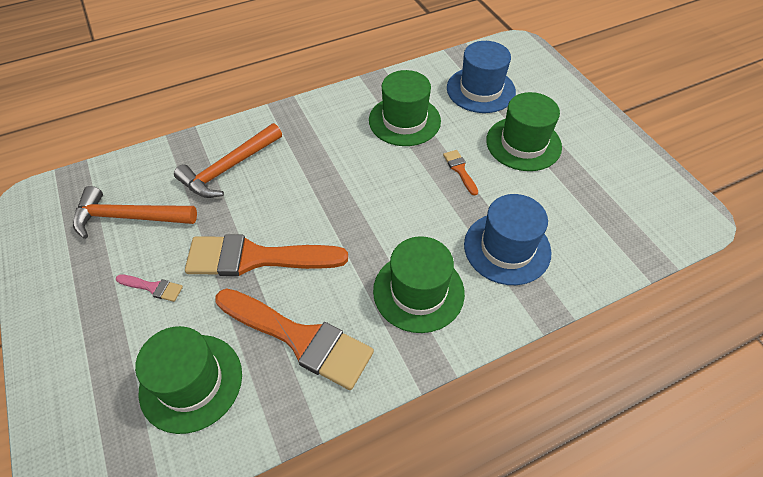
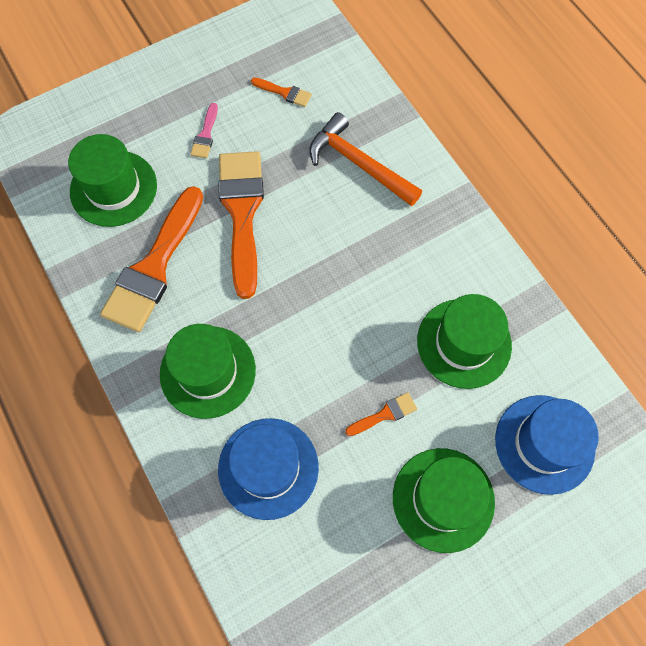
camera: 85 degrees right, 15 degrees up
orange hammer [73,186,197,239] -> orange brush [251,77,312,107]

